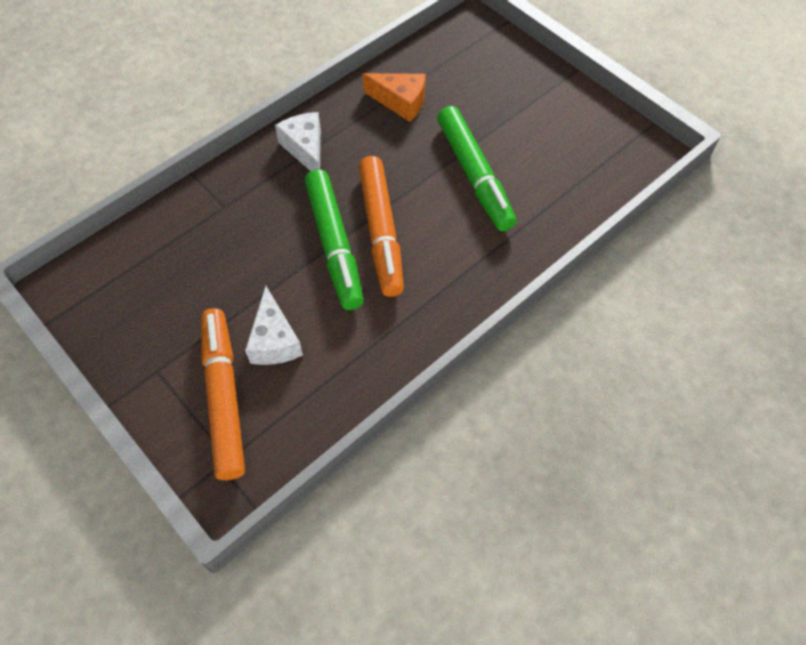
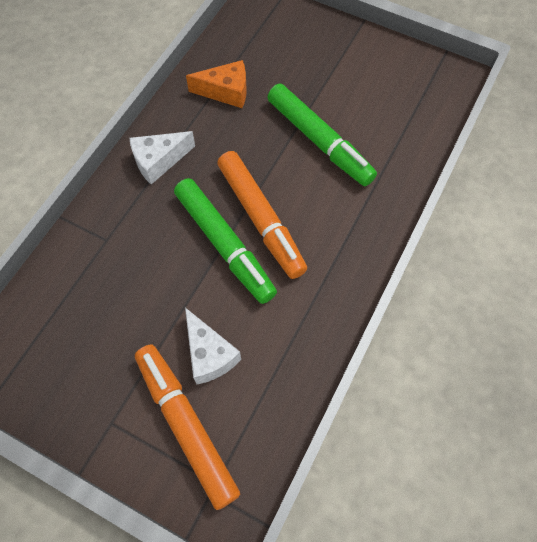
camera: 20 degrees left, 5 degrees up
white cheese [275,112,321,171] -> white cheese turned 75 degrees counterclockwise [129,131,195,185]

